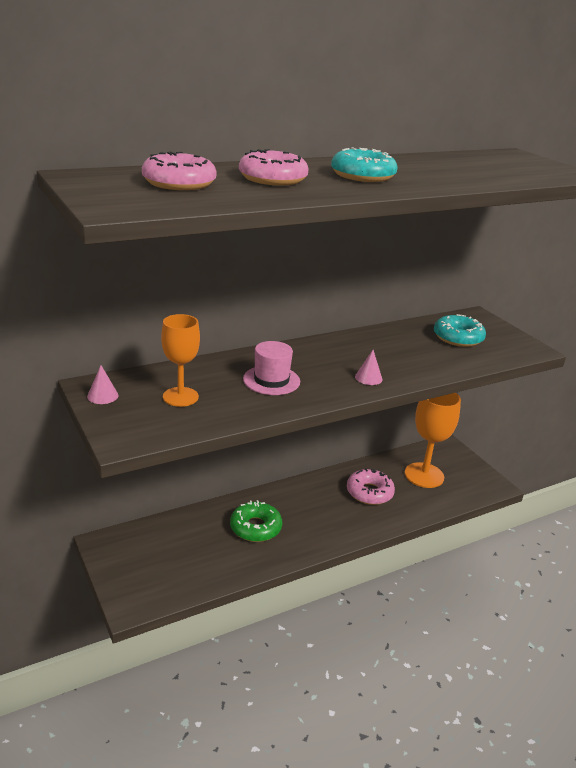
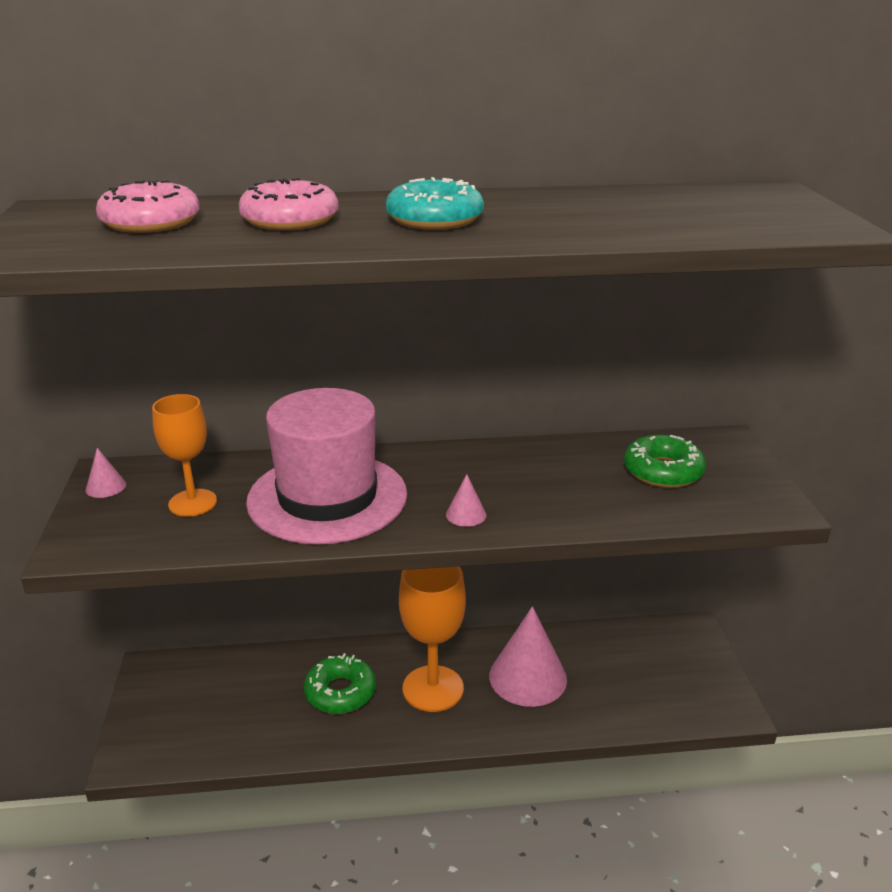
camera: 25 degrees right, 0 degrees up
pink hat [243,341,300,395] -> pink hat [246,388,407,545], size x1.99
pink donut [347,468,395,505] -> pink cone [489,606,567,707]
orange goblet [405,393,461,488] -> orange goblet moved to [399,566,466,712]
turquoise donut [434,314,486,347] -> green donut [624,435,706,488]

